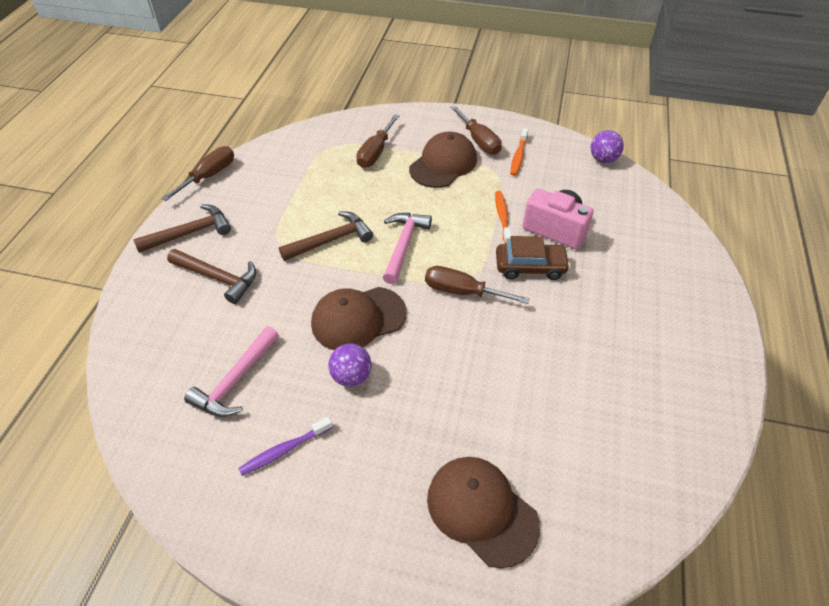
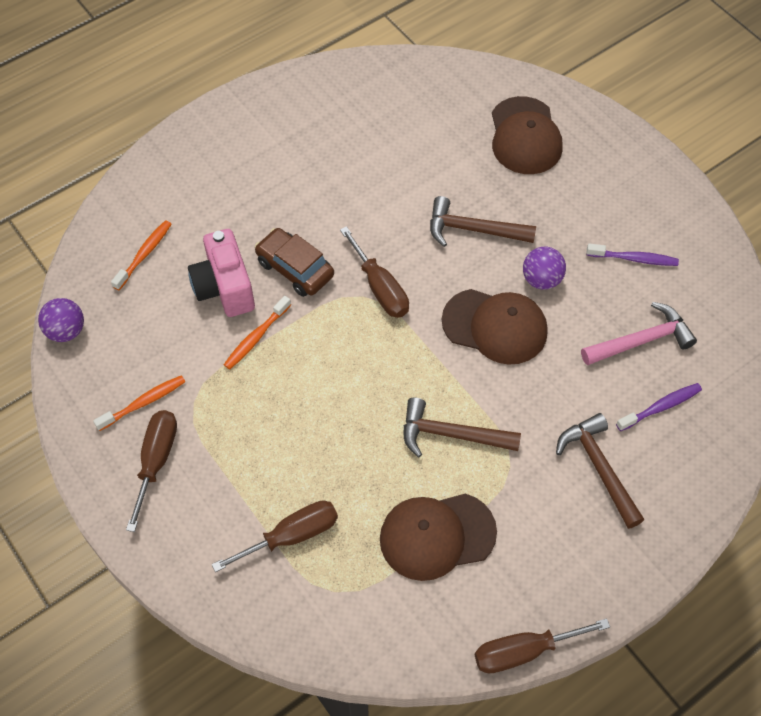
camera: 140 degrees left, 10 degrees up
brown hammer [133,204,231,253] -> brown hammer moved to [430,196,536,247]
pink hammer [383,213,432,284] -> none
brown cap [409,132,477,188] -> brown cap moved to [380,494,497,581]
none -> orange toothbrush [111,220,172,290]
none -> purple toothbrush [616,383,702,431]

